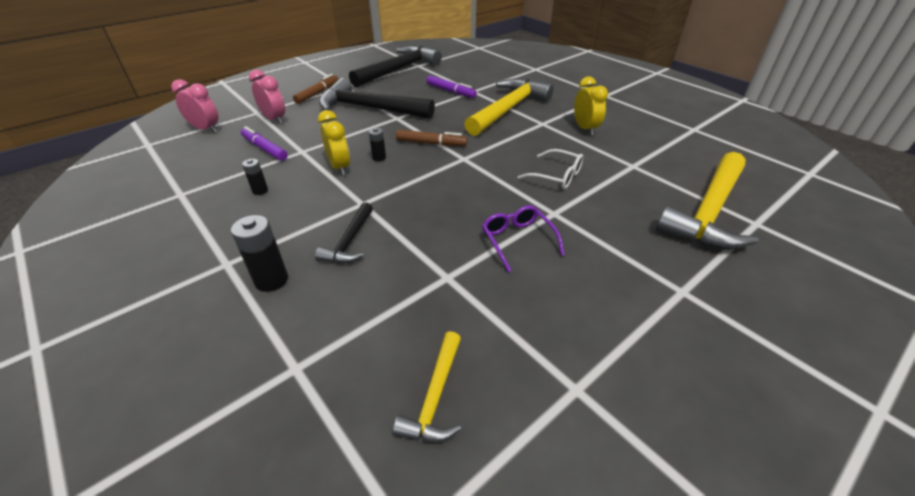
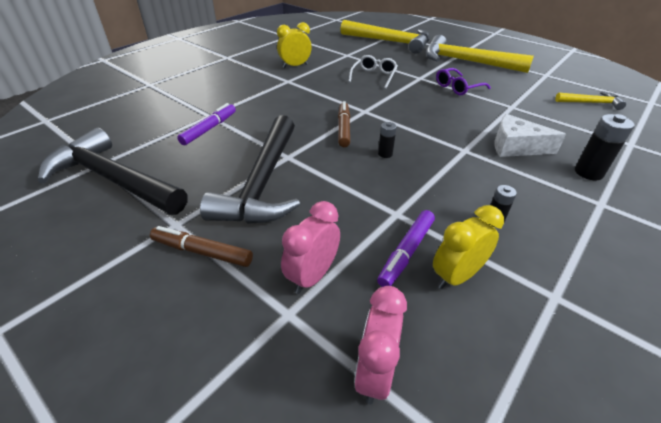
camera: 100 degrees left, 0 degrees up
black hammer [315,202,373,263] -> white cheese [494,114,566,157]
yellow clock [318,110,350,175] -> yellow clock moved to [433,205,504,289]
yellow hammer [464,78,554,136] -> yellow hammer moved to [426,35,534,73]

